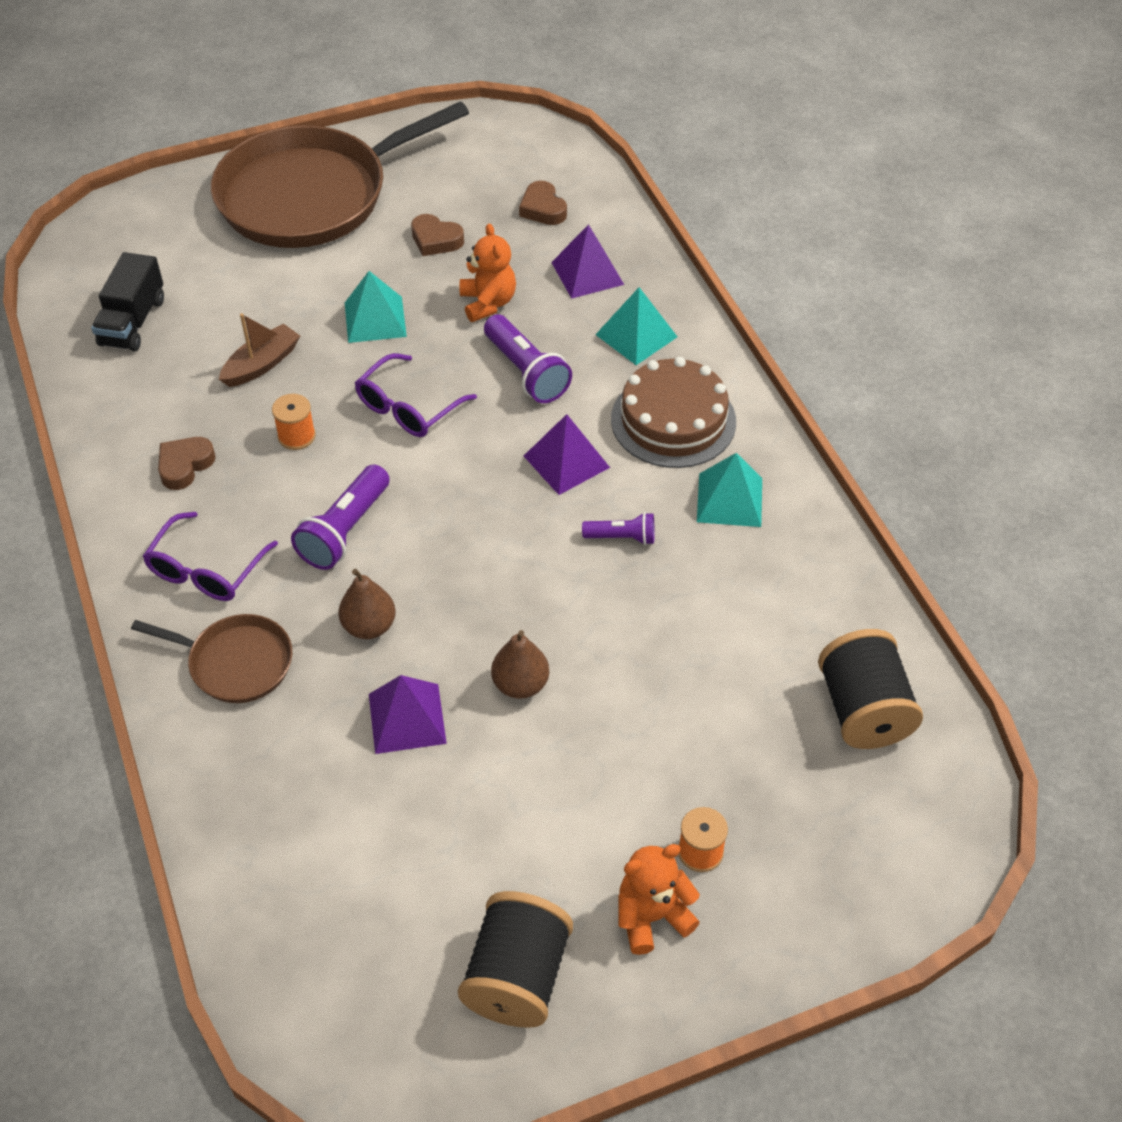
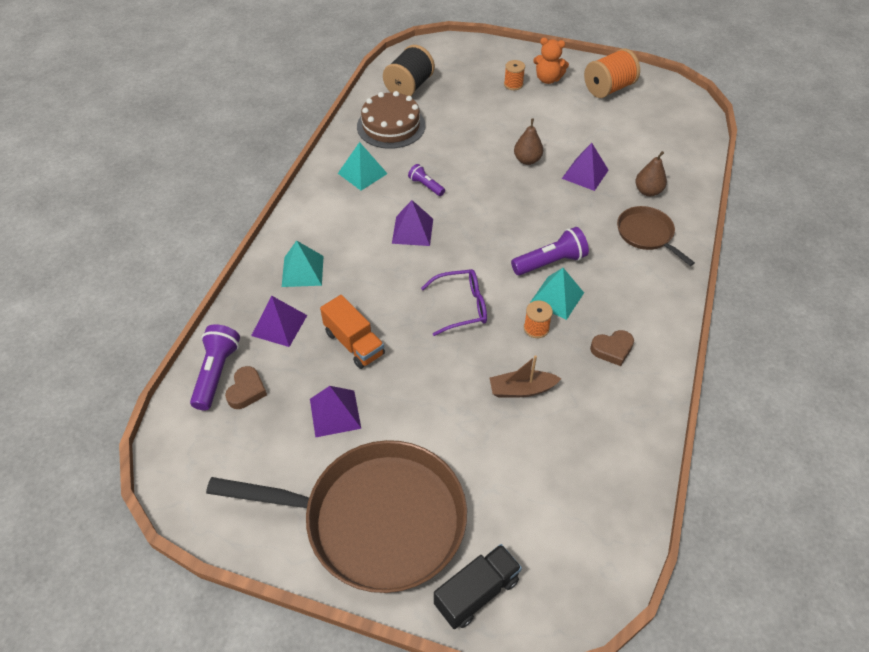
camera: 140 degrees left, 0 degrees up
black truck [91,252,164,351] -> black truck moved to [434,544,522,629]
purple glasses [142,512,278,601] -> none
brown pear [338,569,396,639] -> brown pear moved to [635,151,667,196]
turquoise pyramid [345,271,407,343] -> turquoise pyramid moved to [530,268,584,320]
brown heart [411,214,464,256] -> purple pyramid [310,386,361,438]
black spool [458,891,573,1028] -> orange spool [584,48,640,98]
orange teddy bear [459,223,516,322] -> orange truck [320,295,385,369]
purple flashlight [484,314,572,403] -> purple flashlight moved to [190,324,240,410]
brown cake [611,357,736,468] -> brown cake moved to [357,91,425,149]

